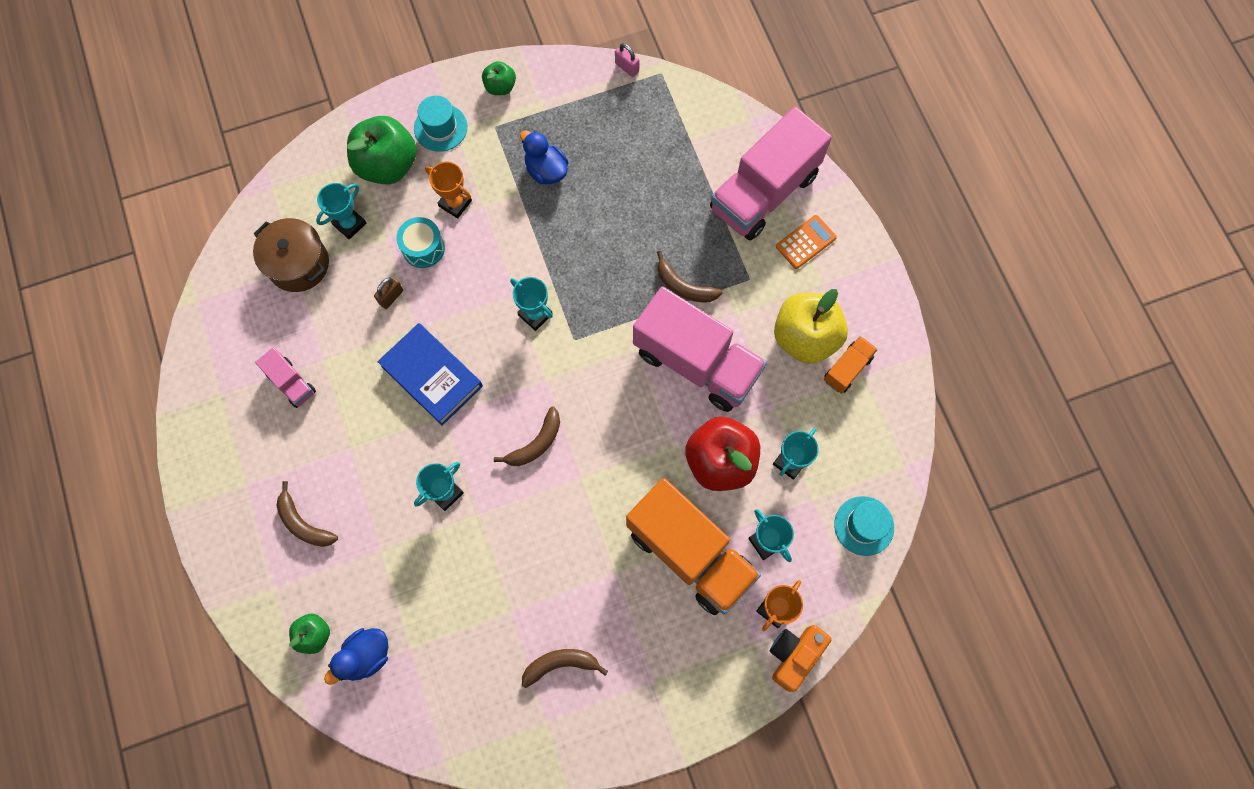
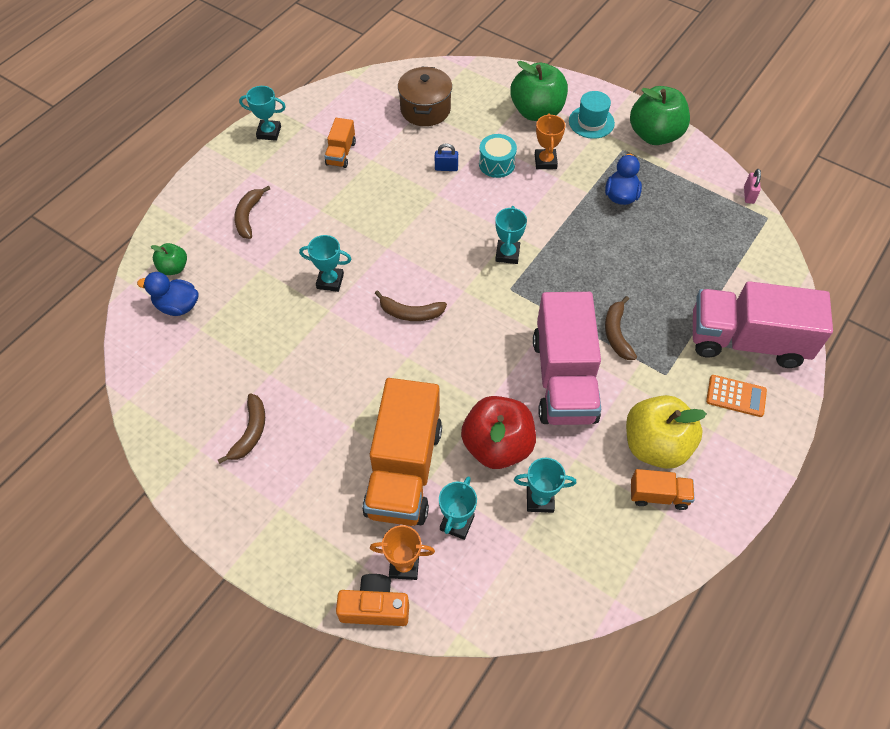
camera: 55 degrees right, 15 degrees down
pink truck [255,348,316,408] -> orange truck [324,118,356,168]
turquoise trophy [316,183,366,240] -> turquoise trophy moved to [239,86,286,141]
brown padlock [374,276,403,309] -> blue padlock [435,143,458,171]
blue book [377,323,483,426] -> none
green apple [482,61,516,95] -> green apple [630,86,690,145], size x1.96
brown banana [522,649,608,688] -> brown banana turned 60 degrees clockwise [218,394,265,464]
turquoise hat [834,496,894,556] -> none

